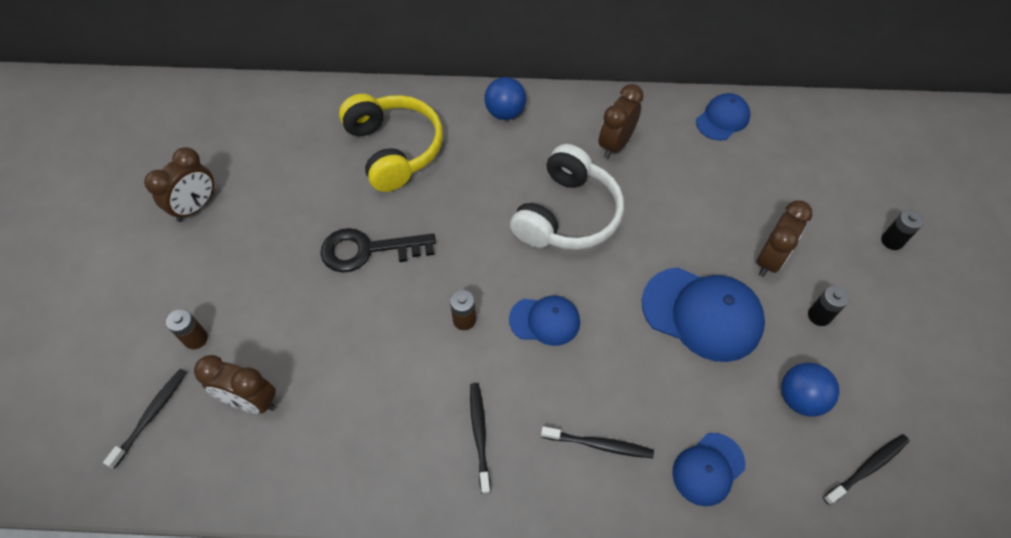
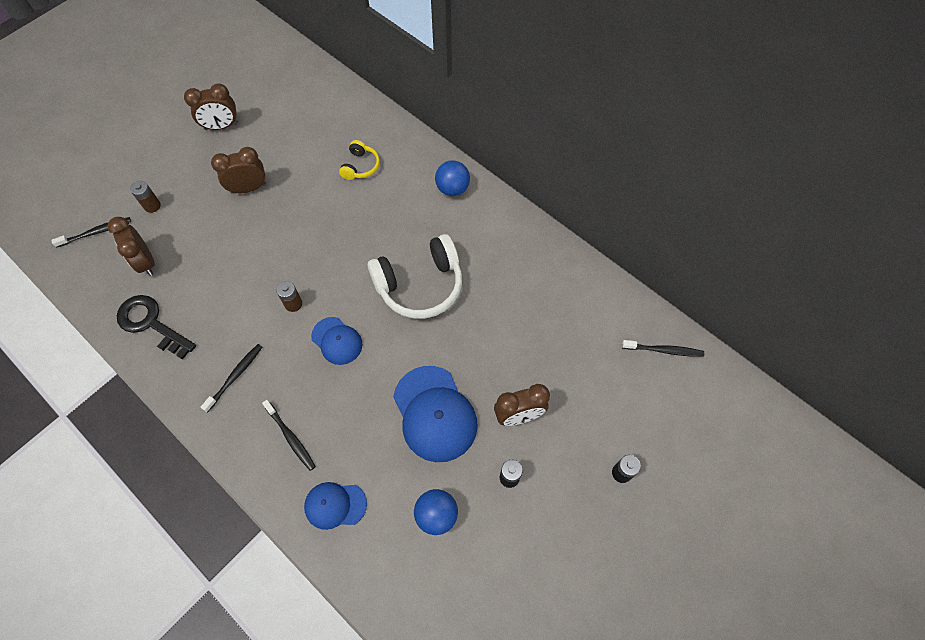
camera: 40 degrees right, 5 degrees up
black key [320,228,436,273] -> black key moved to [117,295,196,360]
yellow headphones [339,94,443,192] -> yellow headphones [339,140,380,180], size x0.50
brown clock [598,84,644,159] -> brown clock moved to [211,147,266,194]
blue cap [696,93,750,141] -> none
black toothbrush [823,434,909,505] -> black toothbrush moved to [622,340,704,357]

